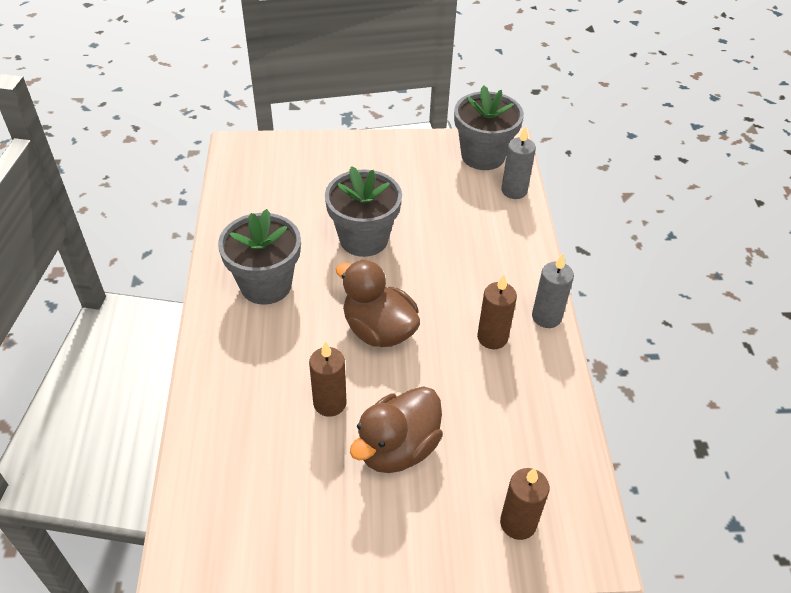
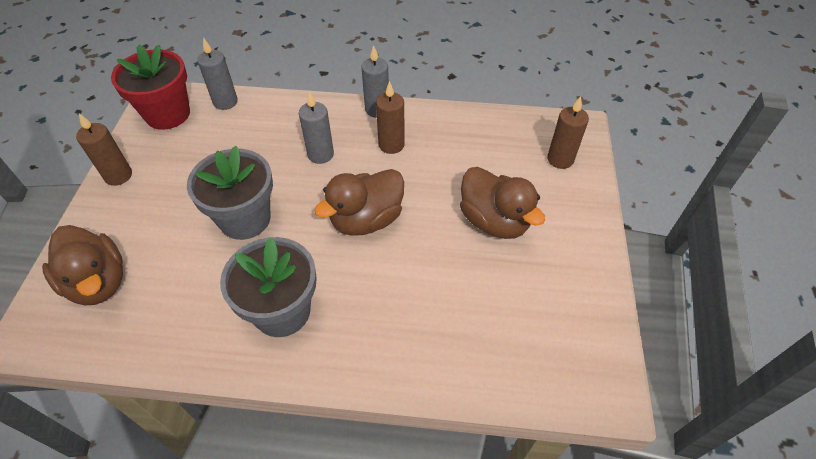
camera: 80 degrees left, 5 degrees up
brown candle [309,341,346,417] -> brown candle moved to [76,113,132,186]
grey flower pot [454,85,524,170] -> red flower pot [111,44,190,130]
none -> brown duck [42,225,123,306]
none -> grey candle [299,91,334,164]

